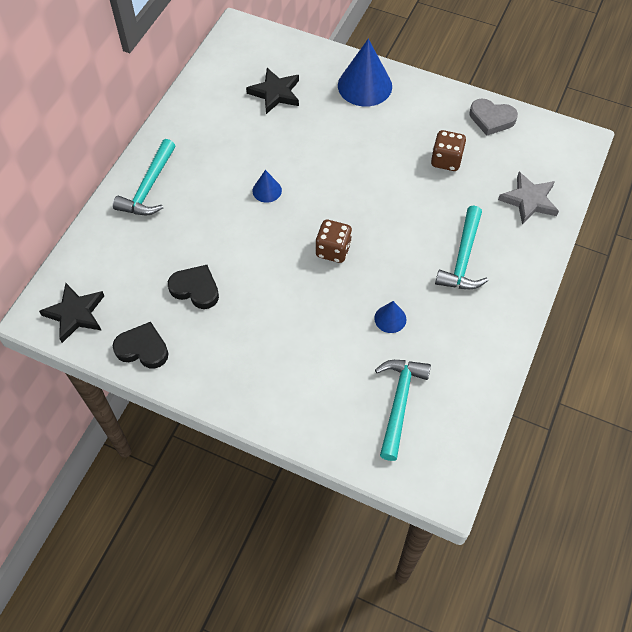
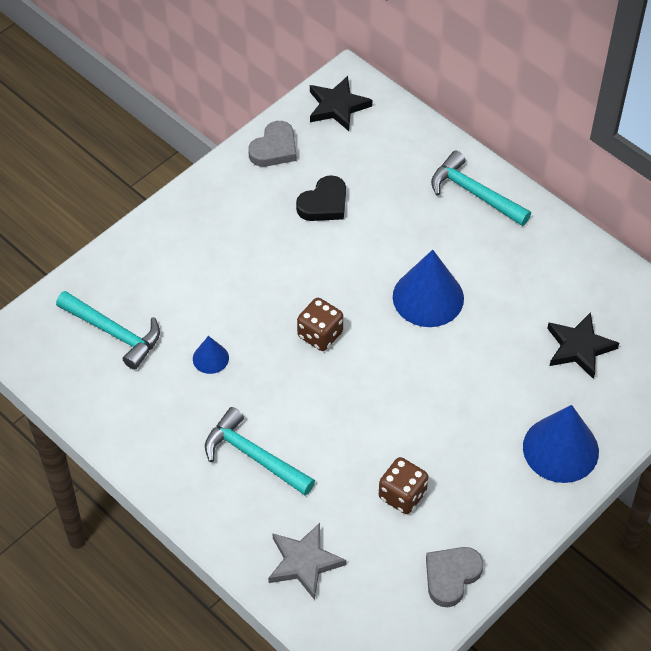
camera: 110 degrees right, 5 degrees down
black heart [113,322,168,369] -> grey heart [248,121,296,167]
blue cone [253,170,282,203] -> blue cone [393,250,464,327], size x2.01

